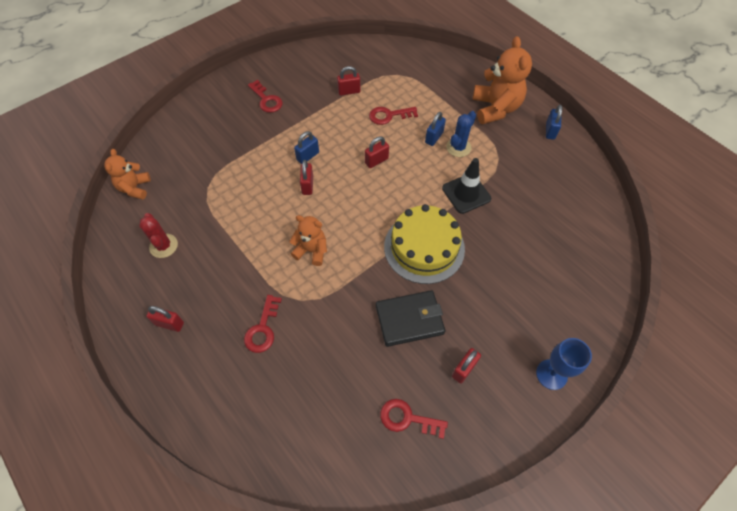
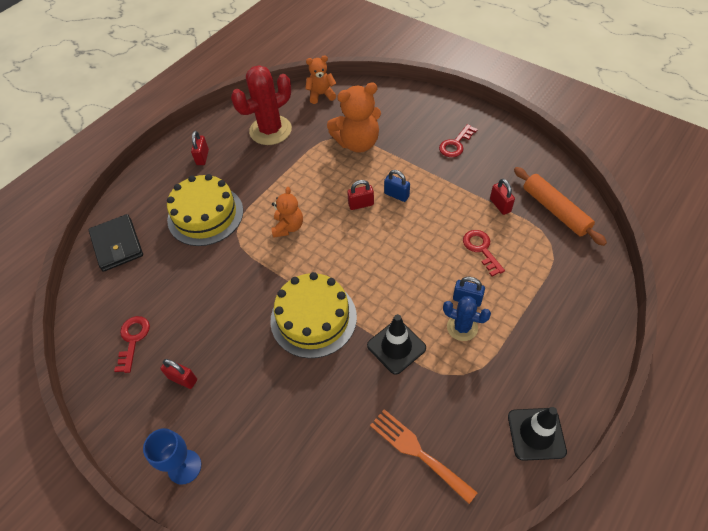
camera: 80 degrees right, 5 degrees down
red cactus [139,213,178,258] -> red cactus [231,65,292,145], size x1.79
red key [244,295,282,353] -> yellow cake [167,174,243,246]
red padlock [365,137,389,168] -> none
black wallet [376,290,445,347] -> black wallet moved to [89,214,143,272]
orange teddy bear [473,36,532,124] -> orange teddy bear moved to [327,82,381,153]
blue padlock [546,105,562,140] -> black traffic cone [508,407,567,461]
none -> orange fork [370,409,478,504]
none -> orange rolling pin [514,167,607,246]

